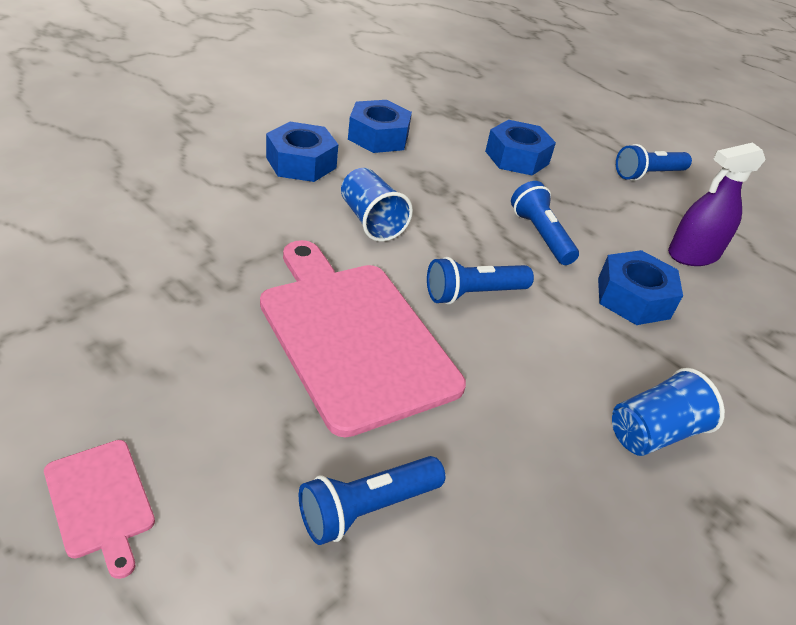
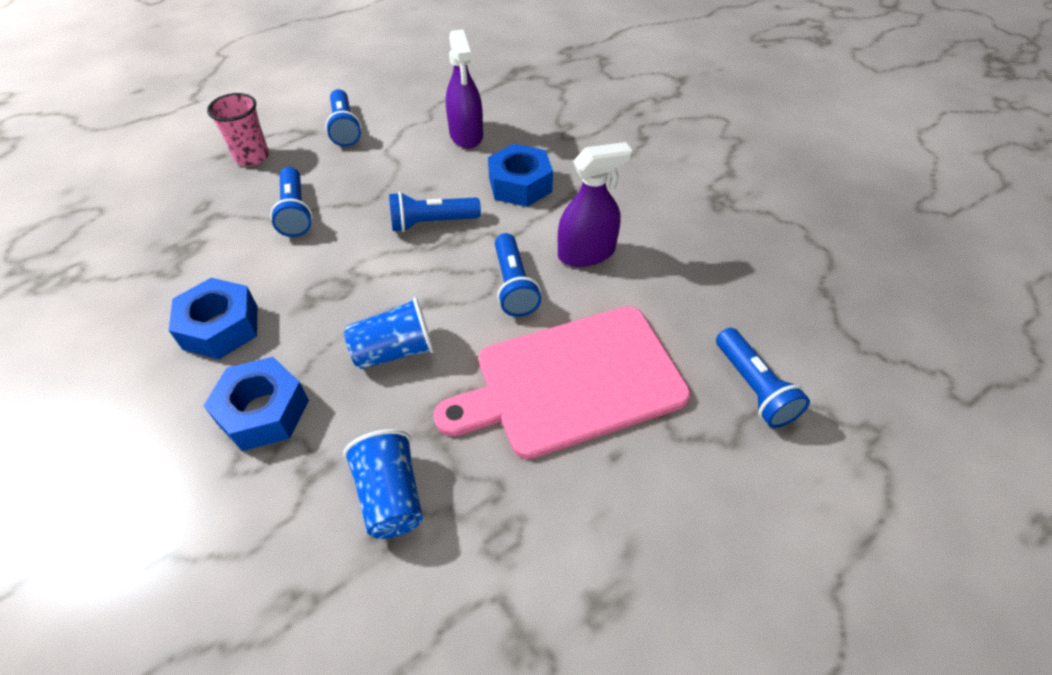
camera: 75 degrees left, 10 degrees up
pink cutting board [44,440,155,579] -> none
blue nut [485,120,556,175] -> blue flashlight [270,167,313,237]
blue cup [612,368,725,456] -> blue cup moved to [343,429,423,539]
none -> pink cup [207,93,269,166]
none -> purple spray bottle [558,142,632,267]

